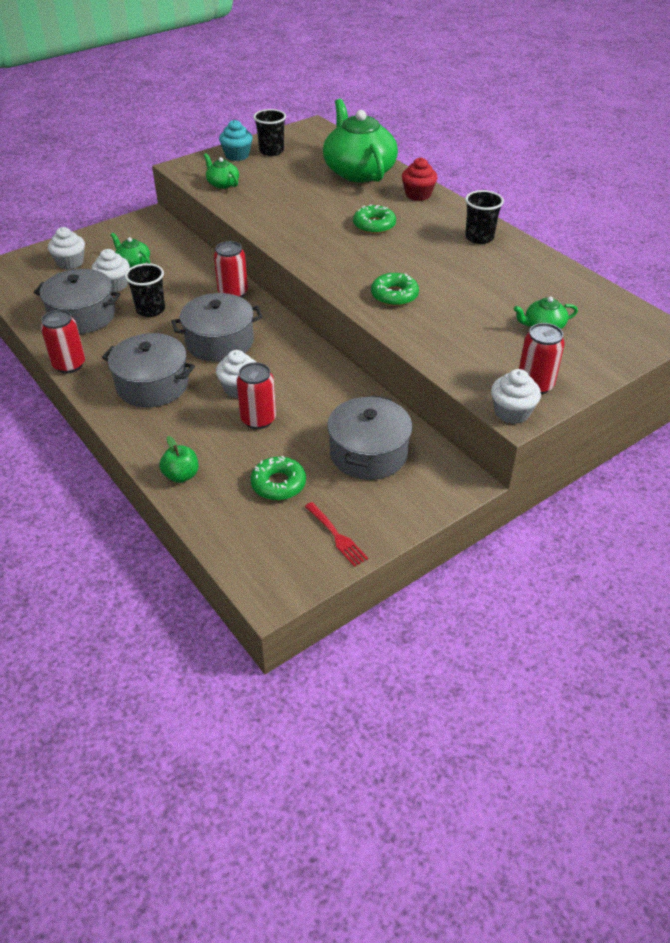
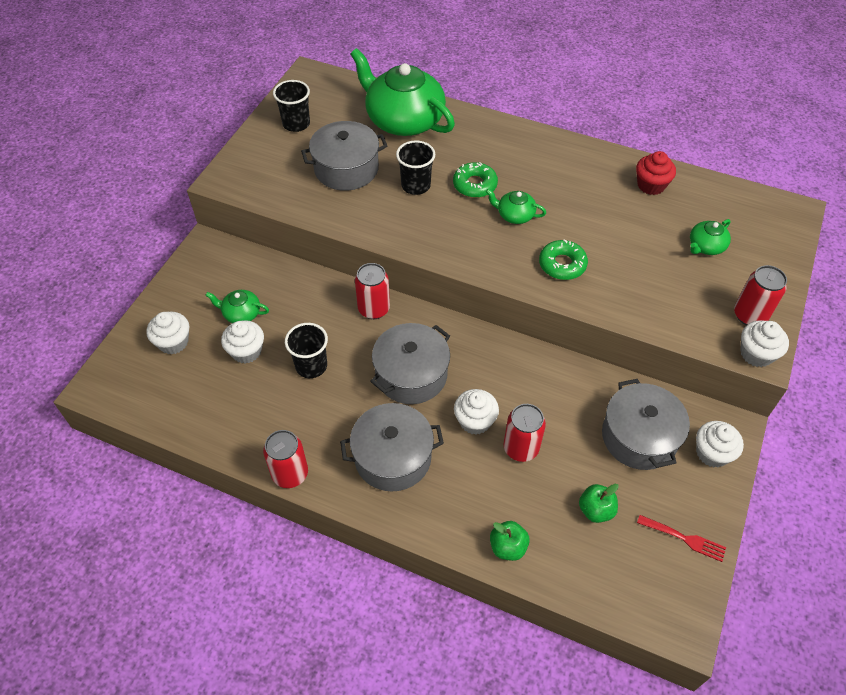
camera: 30 degrees left, 10 degrees up
grey pot [34,269,120,334] -> grey pot moved to [301,121,387,191]
green teapot [204,153,239,189] -> green teapot moved to [486,189,546,224]
turquoise cupcake [219,120,253,161] -> none
green donut [250,456,306,500] -> green apple [579,484,619,523]
red cupcake [402,158,438,201] -> red cupcake moved to [636,151,676,195]
black cup [465,190,504,244] -> black cup moved to [396,140,435,195]
none -> white cupcake [696,421,744,467]

